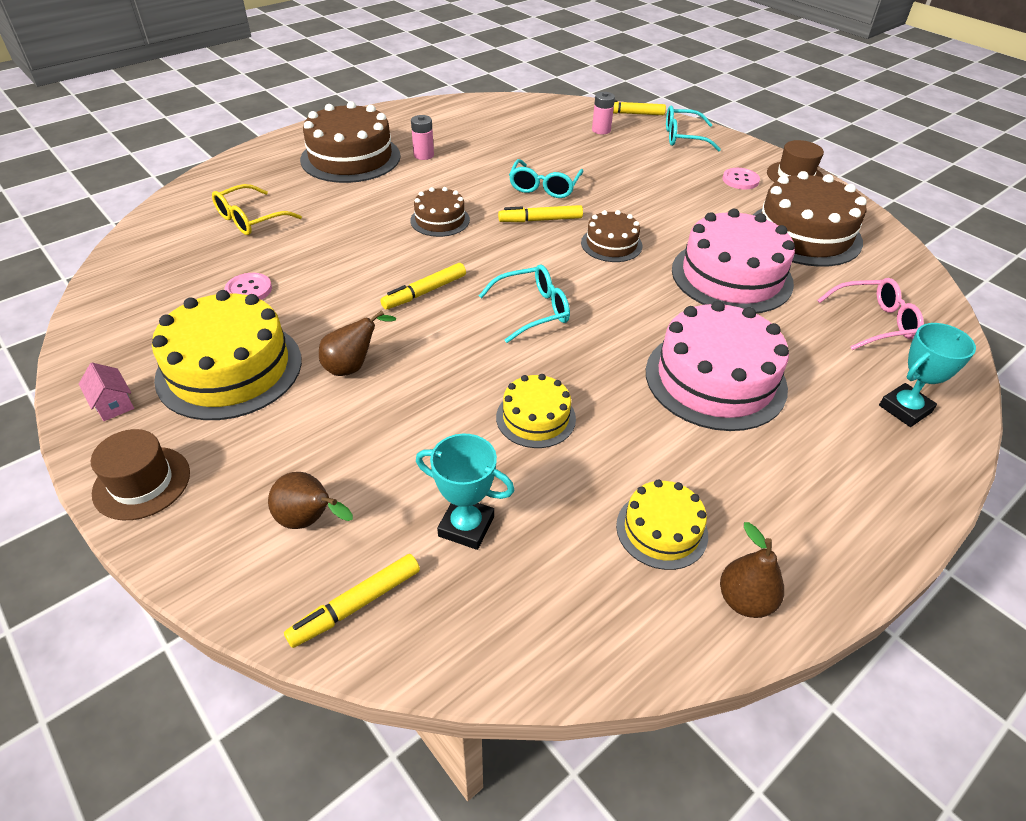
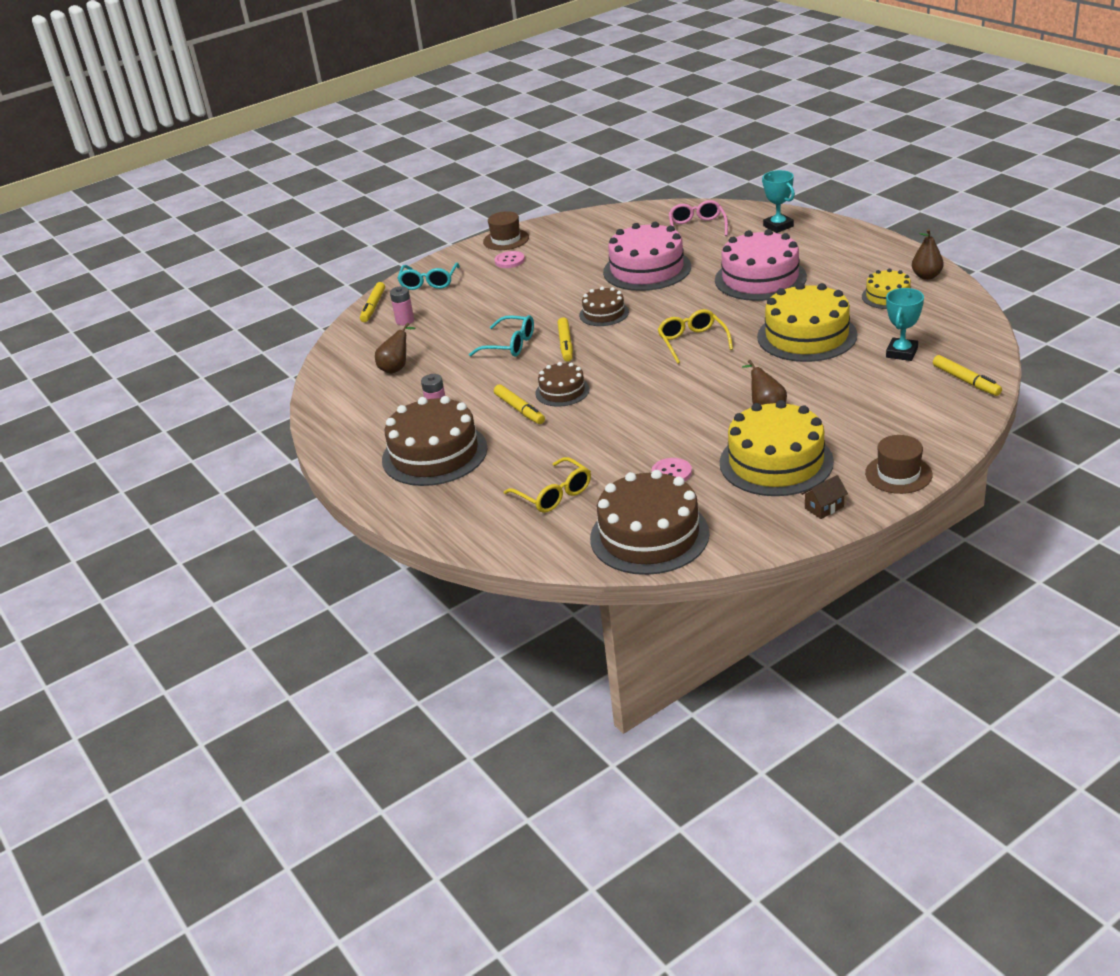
camera: 80 degrees left, 10 degrees down
pink house [79,363,134,421] -> brown house [802,475,848,519]
brown pear [268,472,353,529] -> brown pear moved to [375,323,416,374]
yellow marker [380,263,466,309] -> yellow marker moved to [494,384,545,424]
turquoise glasses [479,264,570,343] -> yellow glasses [658,309,733,364]
yellow cake [496,374,576,448] -> yellow cake [757,283,857,362], size x1.86
brown cake [753,171,867,267] -> brown cake moved to [590,470,710,575]

